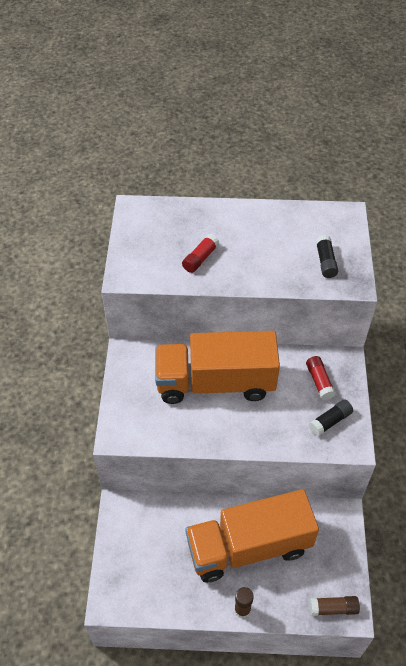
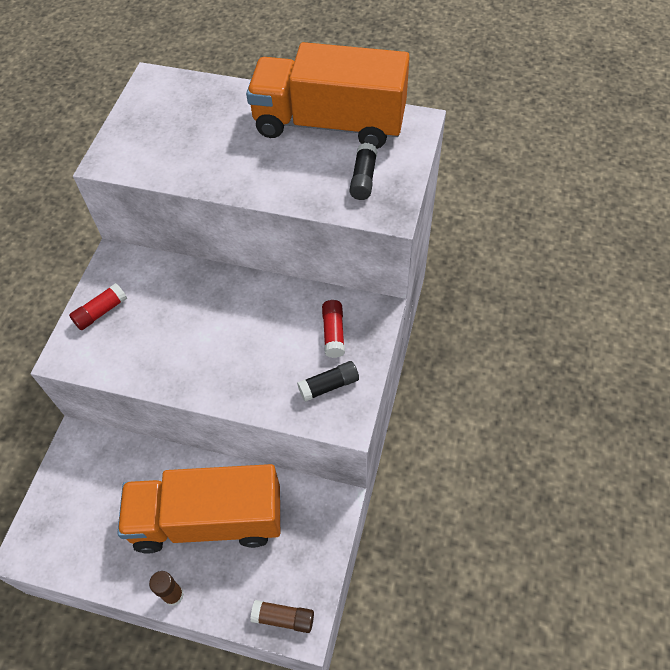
camera: 15 degrees right, 5 degrees up
orange truck [155,331,280,404] -> orange truck moved to [246,42,410,149]
red glue stick [182,234,219,273] -> red glue stick moved to [69,283,127,330]

